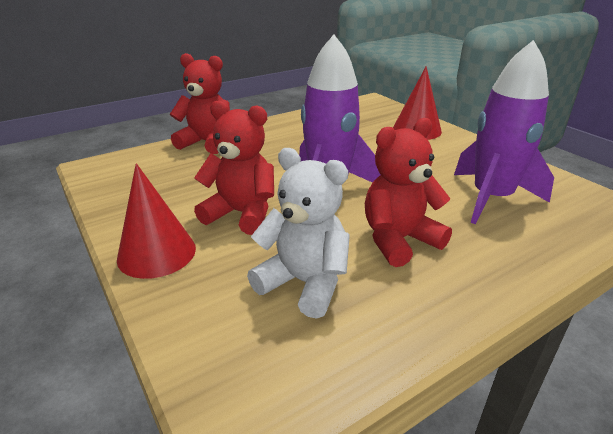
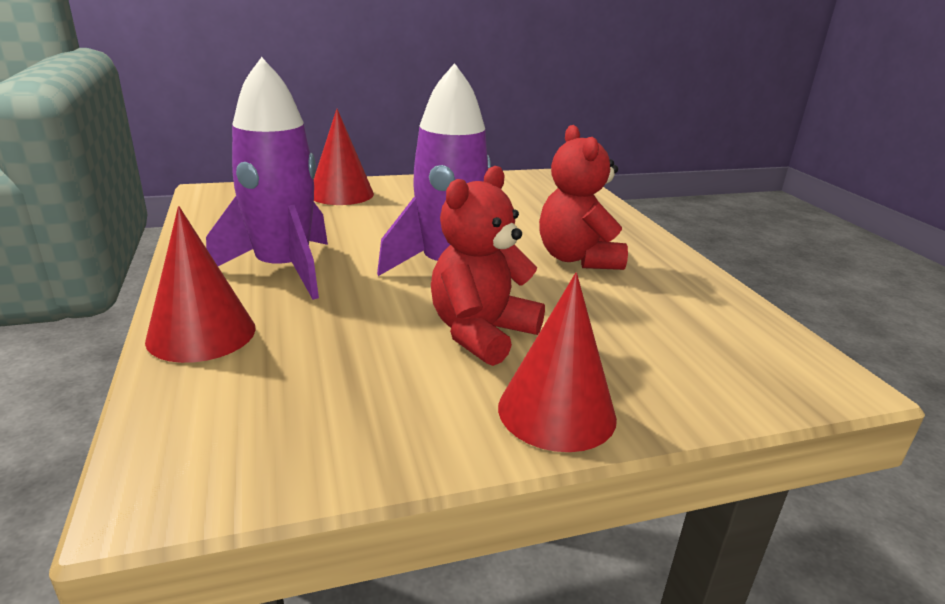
camera: 75 degrees left, 5 degrees down
red teddy bear [170,53,230,154] -> red cone [145,206,256,363]
white teddy bear [247,148,350,319] -> none
purple rocket [454,40,554,224] -> purple rocket moved to [206,57,328,300]

